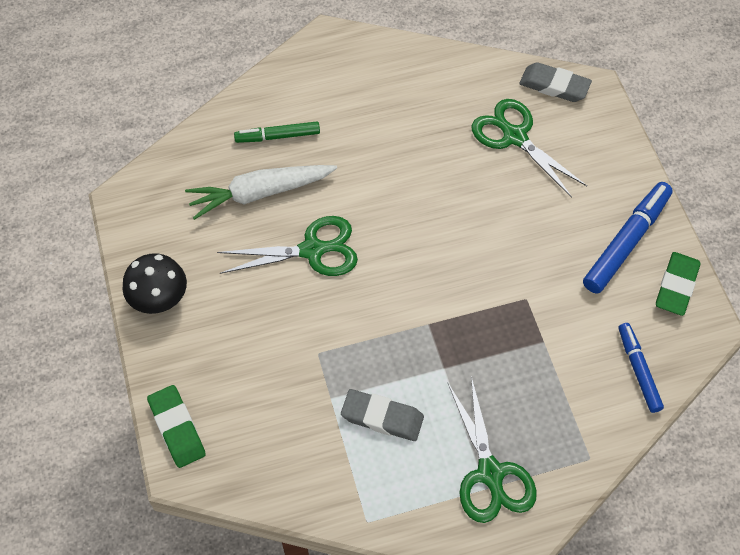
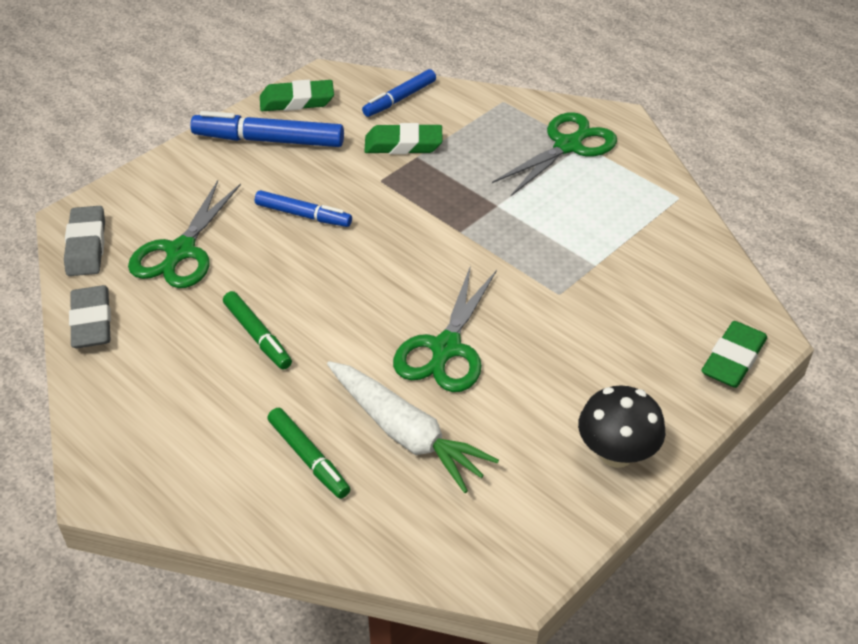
camera: 120 degrees left, 15 degrees down
green scissors [217,216,358,276] -> green scissors turned 120 degrees counterclockwise [393,265,497,392]
grey eraser [341,389,424,441] -> grey eraser moved to [69,285,111,348]
none -> green marker [223,291,292,369]
none -> blue marker [255,190,352,227]
none -> green eraser [364,123,443,154]

